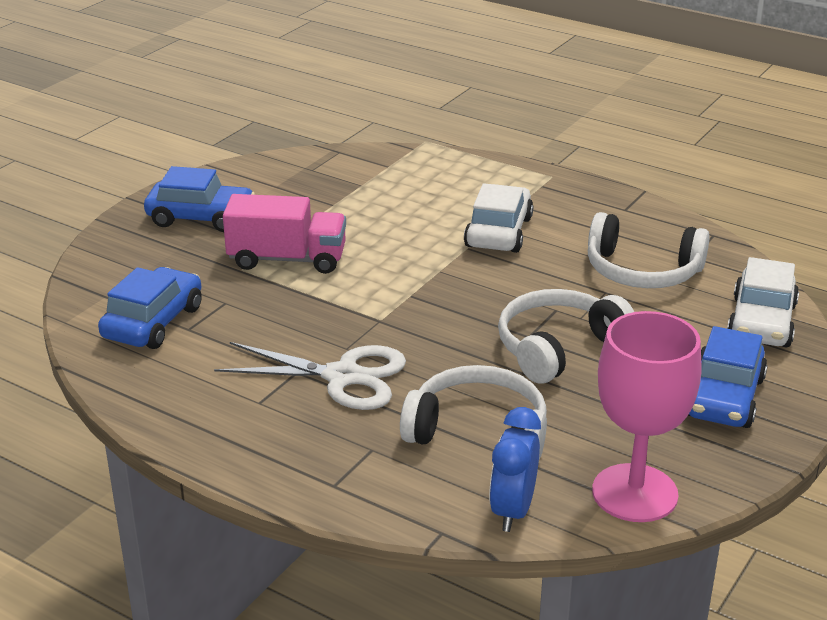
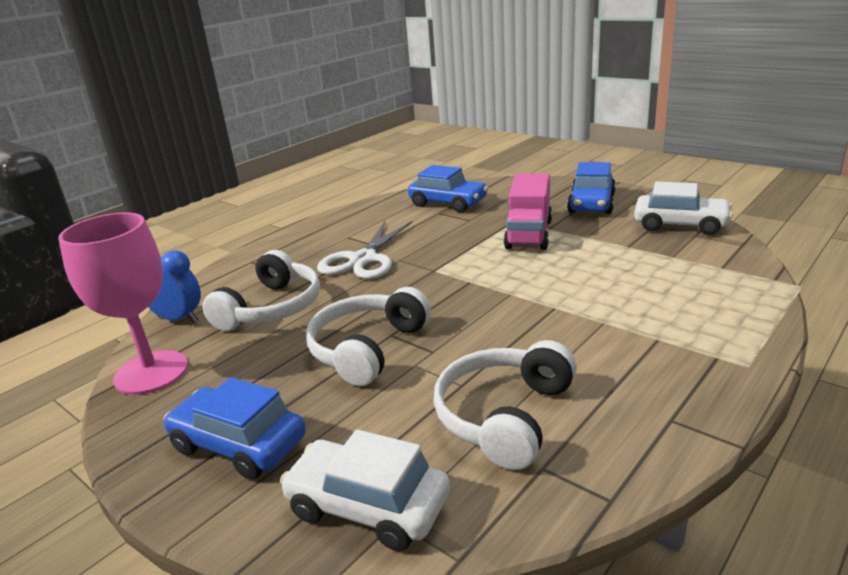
camera: 100 degrees right, 5 degrees down
white car [464,183,533,253] -> white car moved to [634,181,733,235]
white headphones [498,289,634,384] -> white headphones turned 120 degrees counterclockwise [306,287,431,386]

